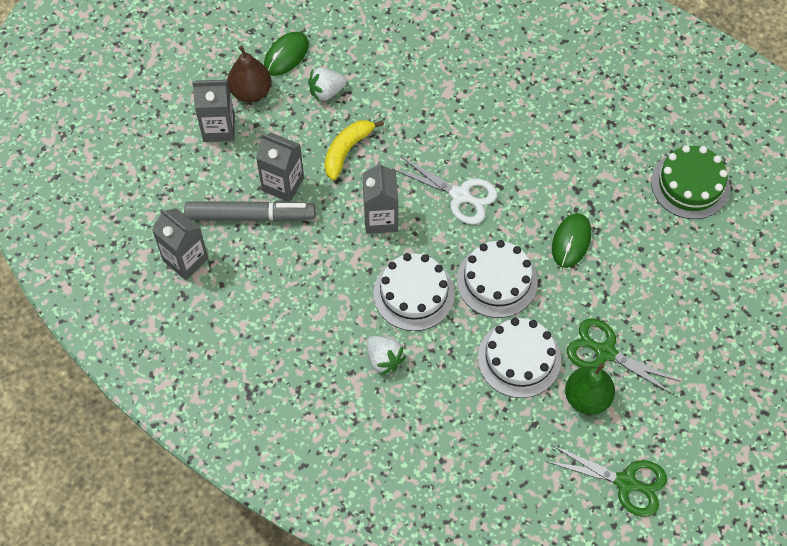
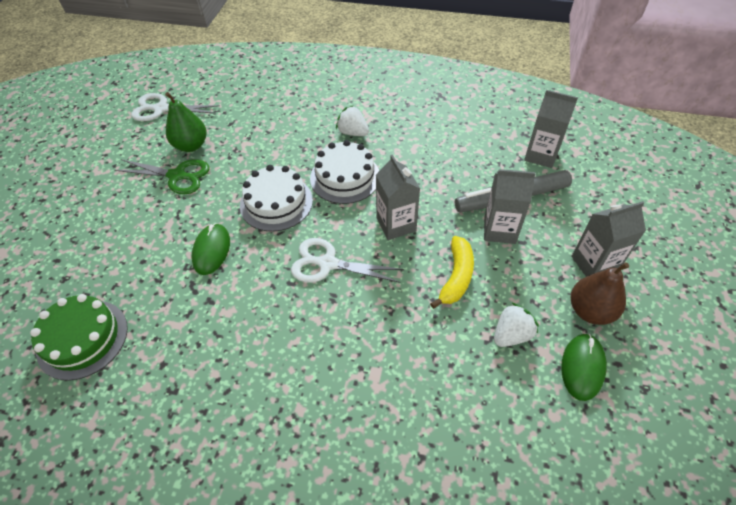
camera: 165 degrees right, 10 degrees down
white cake [478,318,561,398] -> none
green scissors [546,445,667,517] -> white scissors [131,93,220,121]

